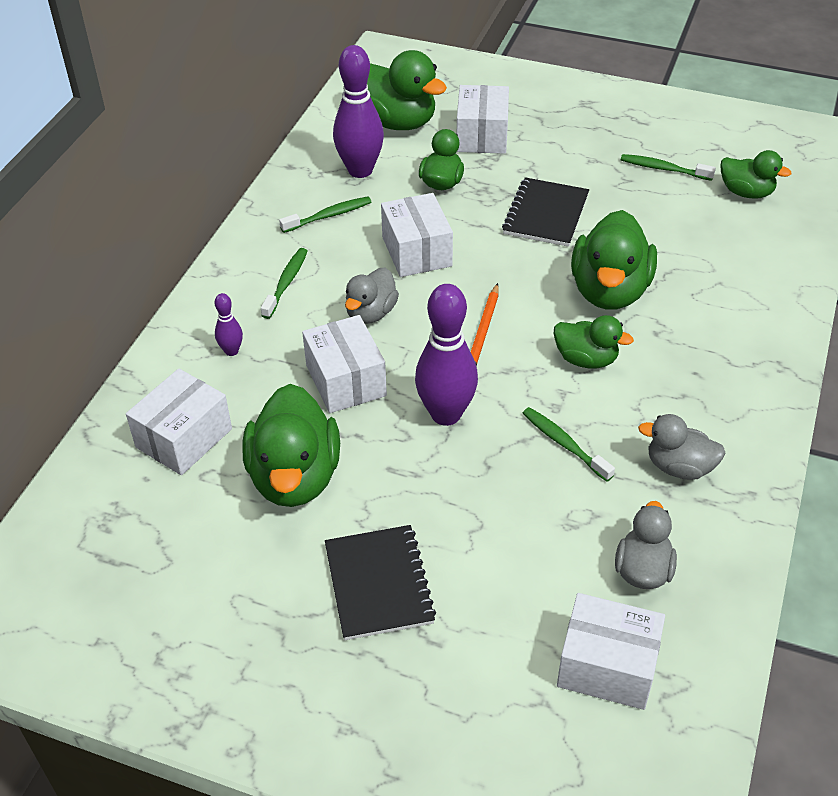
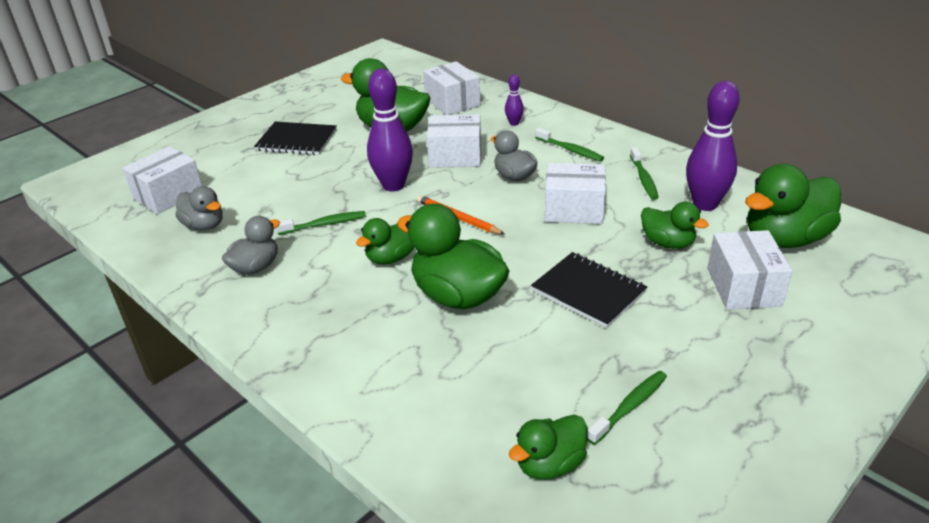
camera: 115 degrees right, 10 degrees down
white box [457,85,509,154] -> white box turned 60 degrees clockwise [707,230,793,310]

